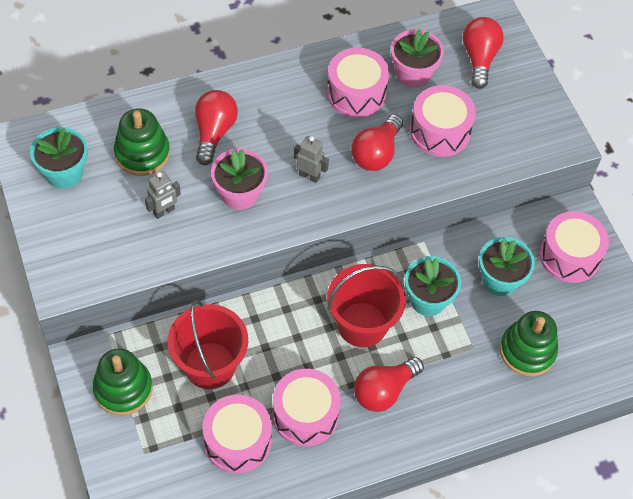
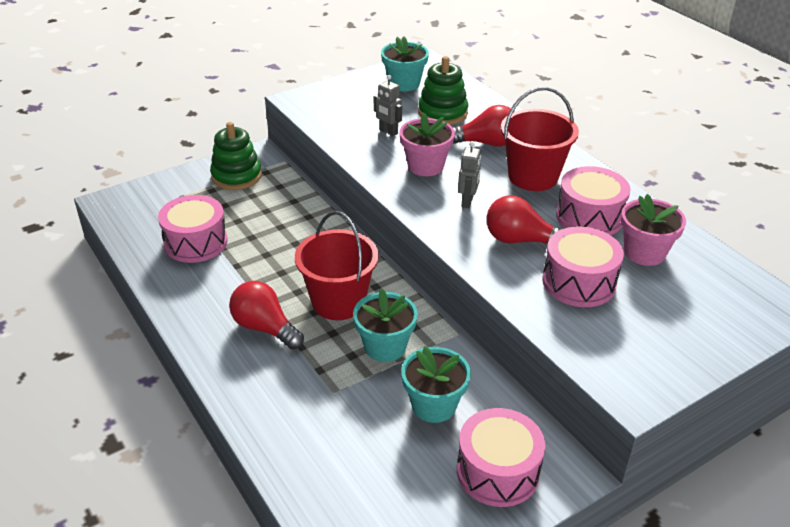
camera: 80 degrees right, 20 degrees down
red bucket [168,300,248,389] -> red bucket moved to [501,87,579,191]
pink drum [273,369,341,446] -> none
red light bulb [463,17,504,89] -> none
green stacking toy [500,311,558,376] -> none

